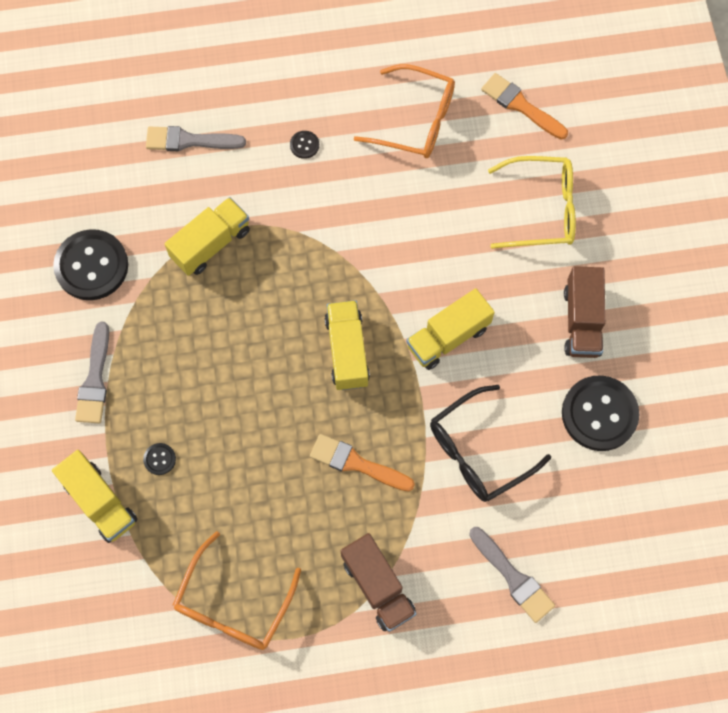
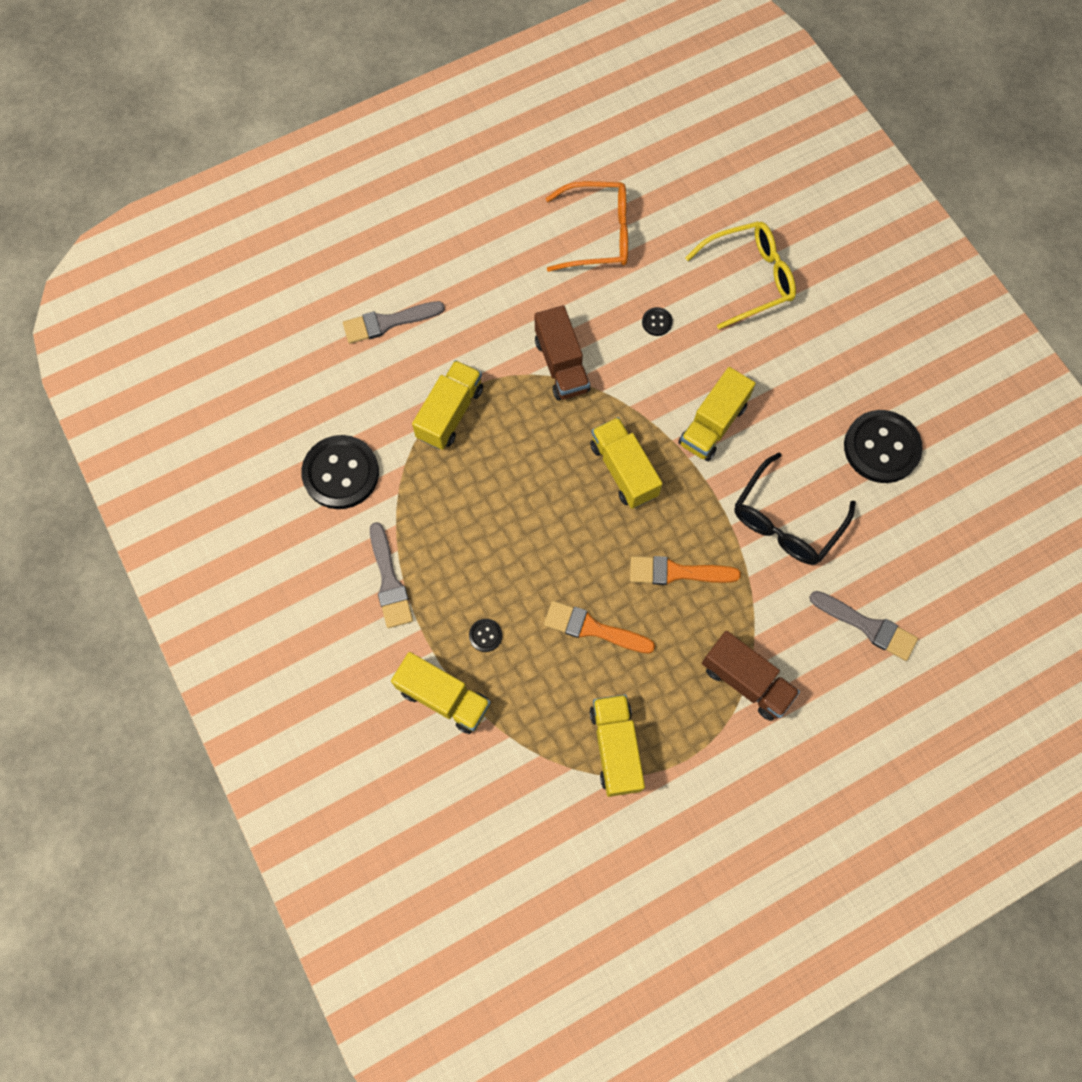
camera: 20 degrees left, 0 degrees up
orange glasses [173,531,301,650] -> yellow truck [590,694,645,797]
black button [290,131,319,159] -> black button moved to [642,307,673,336]
orange brush [481,73,568,139] -> orange brush moved to [544,601,655,654]
brown truck [564,266,606,358] -> brown truck moved to [535,305,590,401]

